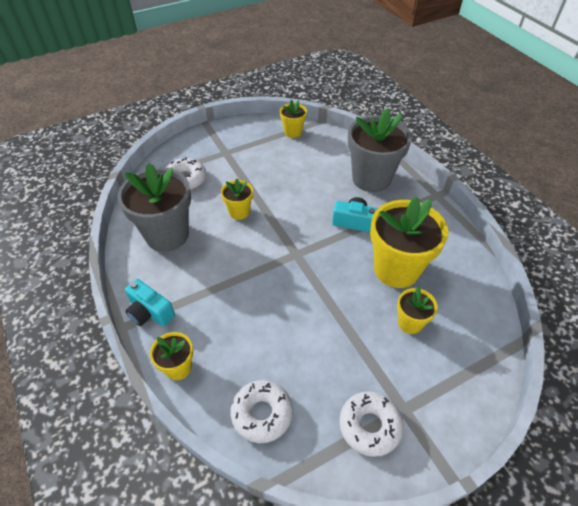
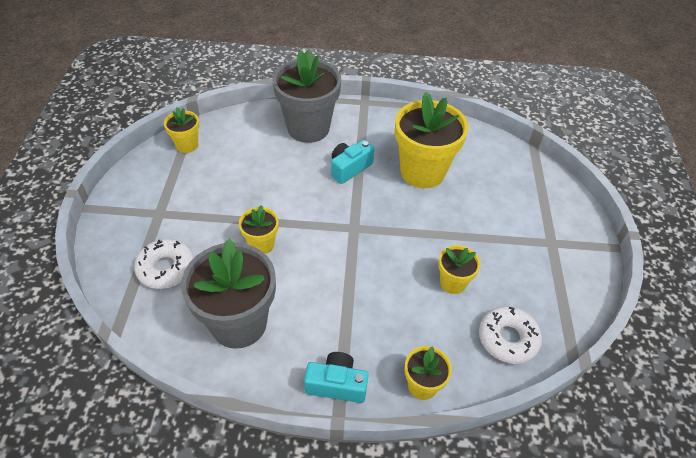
camera: 60 degrees left, 0 degrees up
turquoise camera [125,279,175,326] -> turquoise camera turned 150 degrees counterclockwise [304,352,369,403]
white donut [339,392,404,457] -> none
yellow flower pot [397,287,438,334] -> yellow flower pot moved to [438,245,480,294]

